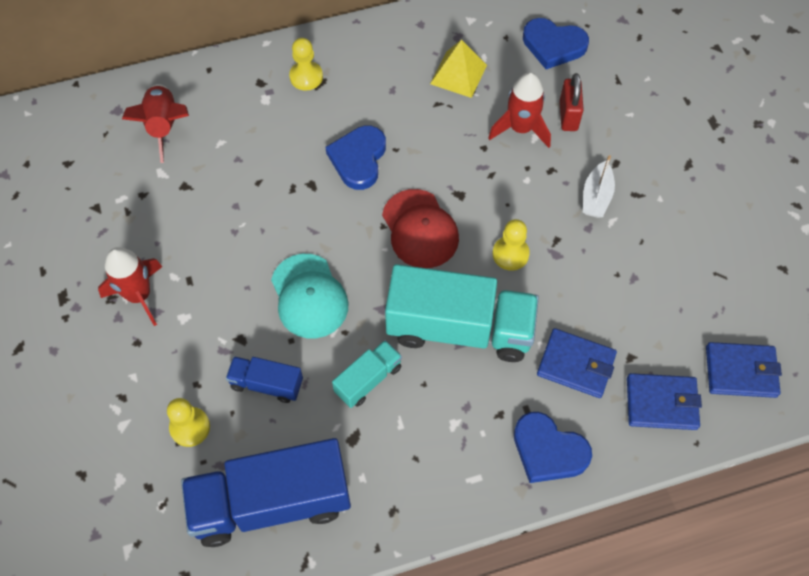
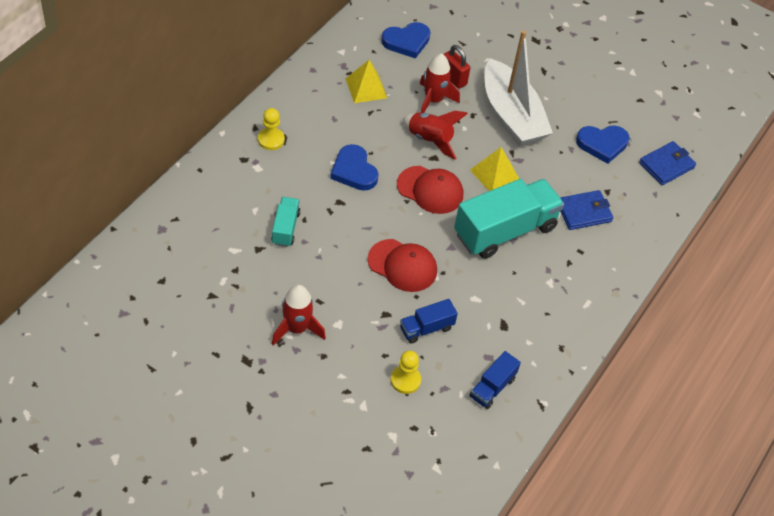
camera: 45 degrees left, 10 degrees down
red rocket [122,84,189,163] -> red rocket moved to [403,111,468,160]
blue truck [181,438,351,547] -> blue truck [470,351,521,409], size x0.48
turquoise cap [271,254,348,338] -> red cap [368,239,437,292]
turquoise truck [332,340,402,408] -> turquoise truck moved to [271,197,301,247]
yellow pawn [493,219,530,271] -> yellow pyramid [470,147,519,191]
blue heart [514,412,592,483] -> blue heart moved to [576,125,629,164]
white boat [583,155,615,218] -> white boat [484,30,553,147], size x2.31
blue wallet [627,373,702,430] -> none

